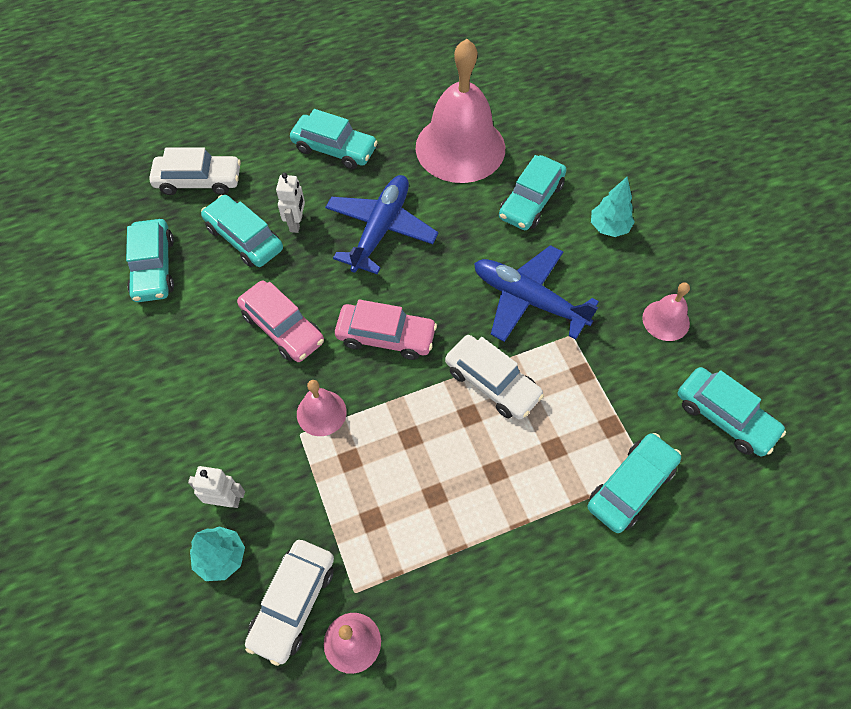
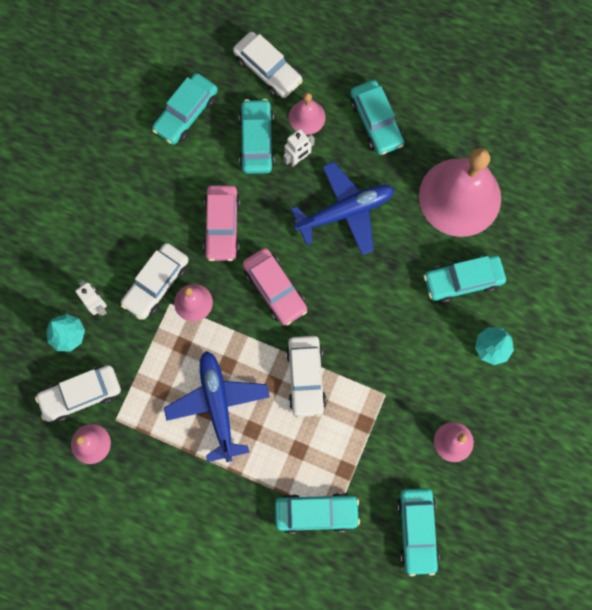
camera: 45 degrees right, 15 degrees up
blue plane [474,245,599,342] -> blue plane moved to [164,351,270,462]
none -> white car [121,243,189,320]
none -> pink bell [289,93,326,135]

